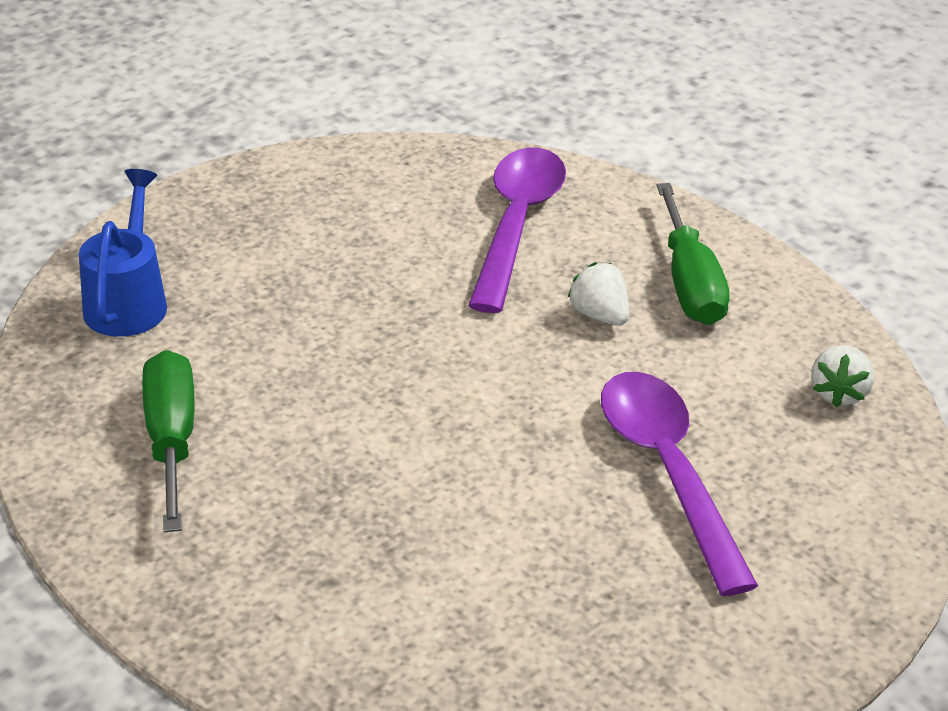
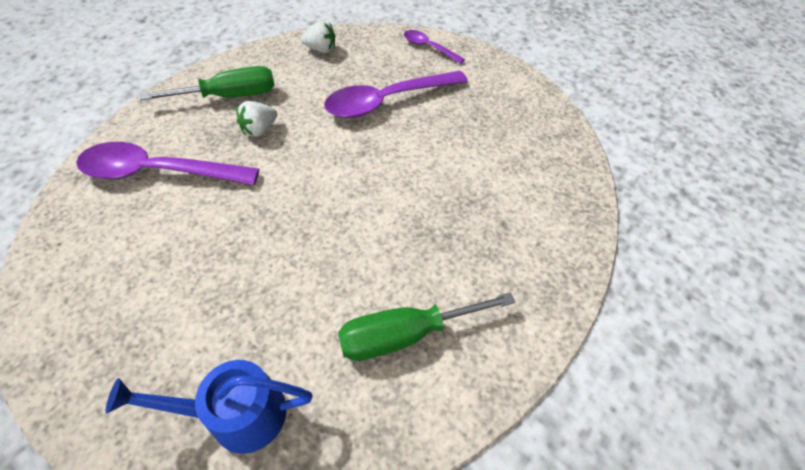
camera: 100 degrees left, 15 degrees up
none -> purple spoon [404,30,465,64]

